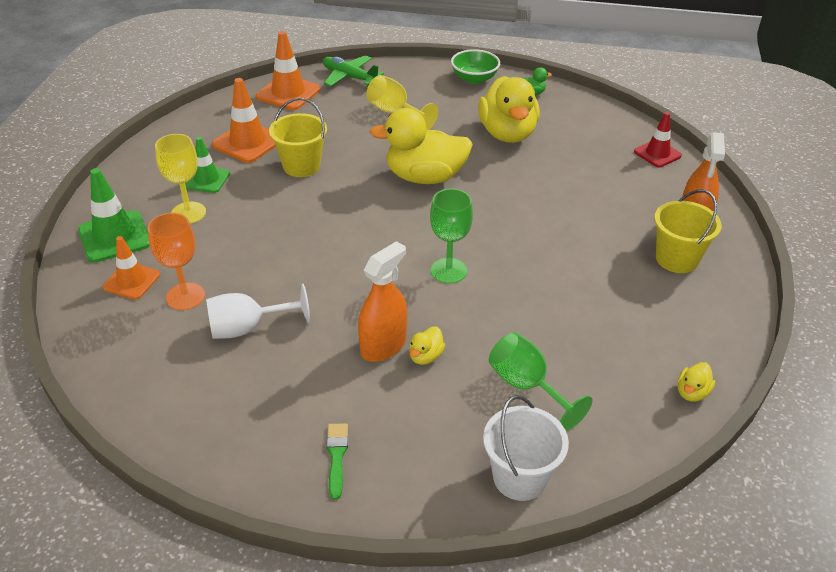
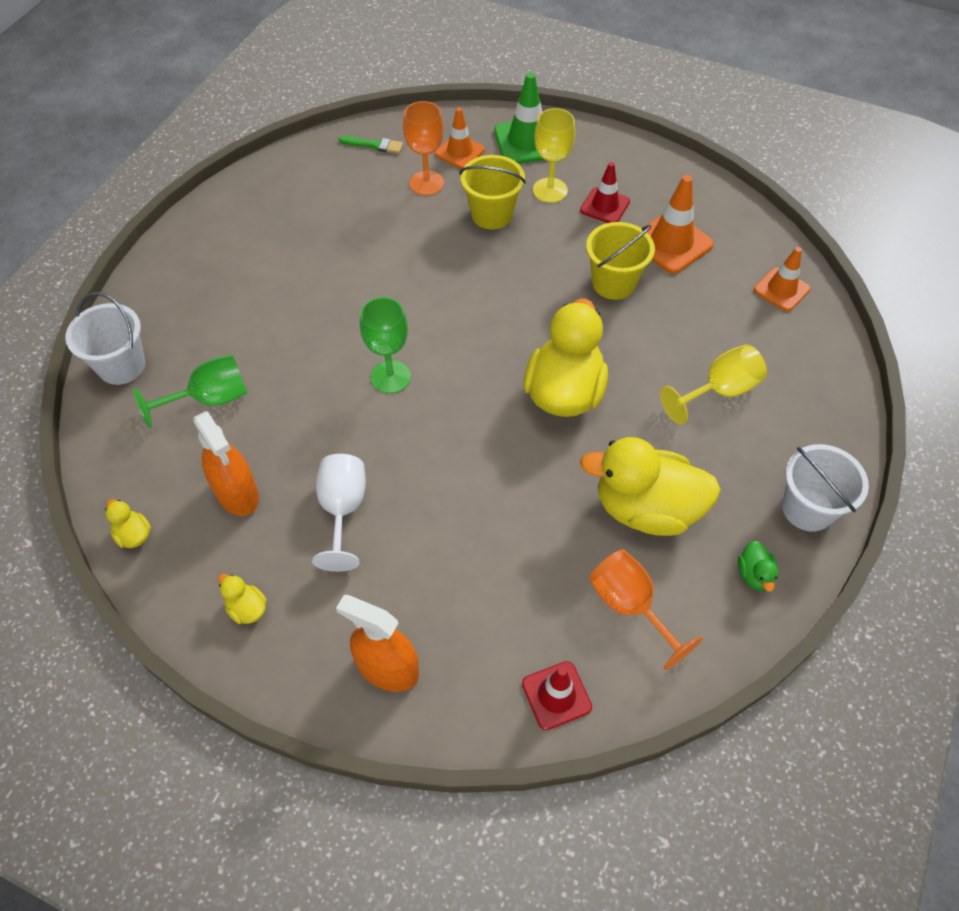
camera: 105 degrees right, 15 degrees up
green traffic cone [185,137,230,193] -> red traffic cone [580,162,630,223]
white goblet [206,284,310,339] -> white goblet moved to [312,454,366,572]
orange traffic cone [256,31,321,110] -> orange traffic cone [754,247,810,311], size x0.66
green plane [323,55,384,87] -> none
green brush [326,423,348,500] -> green brush moved to [339,136,403,153]
orange spray bottle [358,241,407,362] -> orange spray bottle moved to [193,411,259,516]
yellow duck [409,326,445,365] -> yellow duck moved to [218,574,267,624]
green bowl [451,49,500,84] -> white bucket [782,444,869,532]
yellow bucket [654,189,722,273] -> yellow bucket moved to [460,155,526,230]
none -> orange goblet [589,549,703,670]

